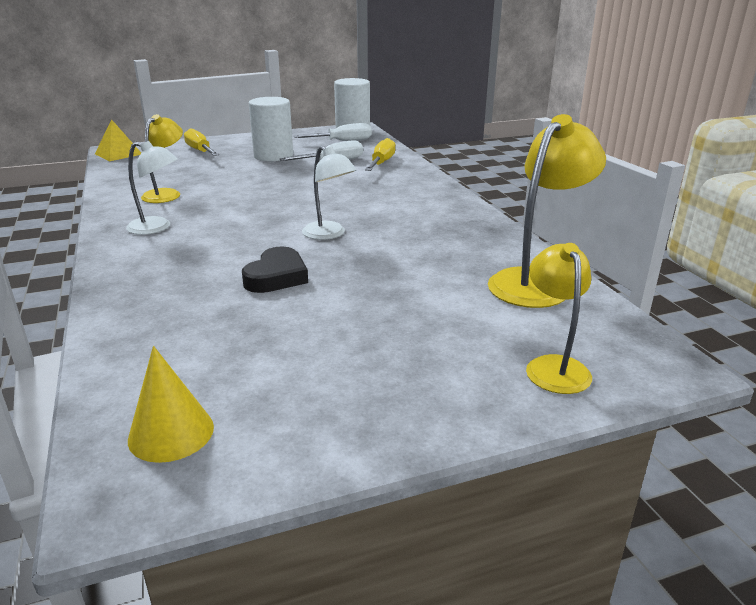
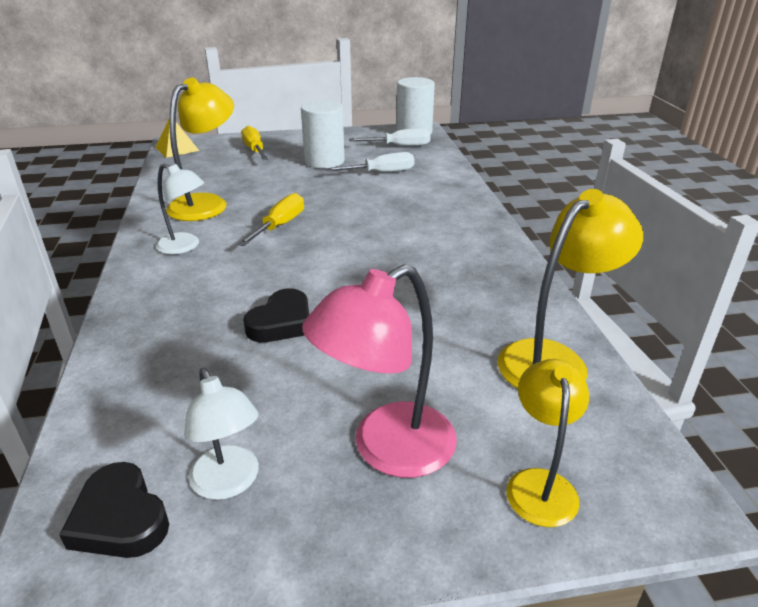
camera: 10 degrees right, 5 degrees up
yellow cone [128,346,214,463] -> black heart [59,462,169,558]
yellow lamp [141,114,183,203] -> yellow lamp [166,77,234,221], size x1.56
white lamp [302,146,356,240] -> white lamp moved to [184,368,259,500]
yellow screwdriver [365,138,395,171] -> yellow screwdriver moved to [237,193,304,246]
none -> pink lamp [302,264,457,478]

